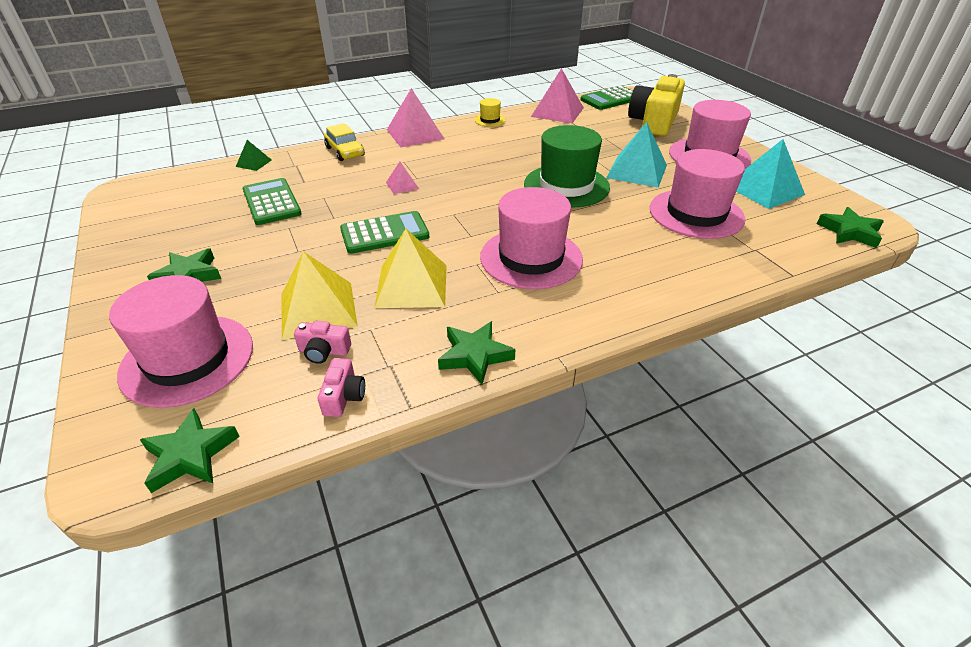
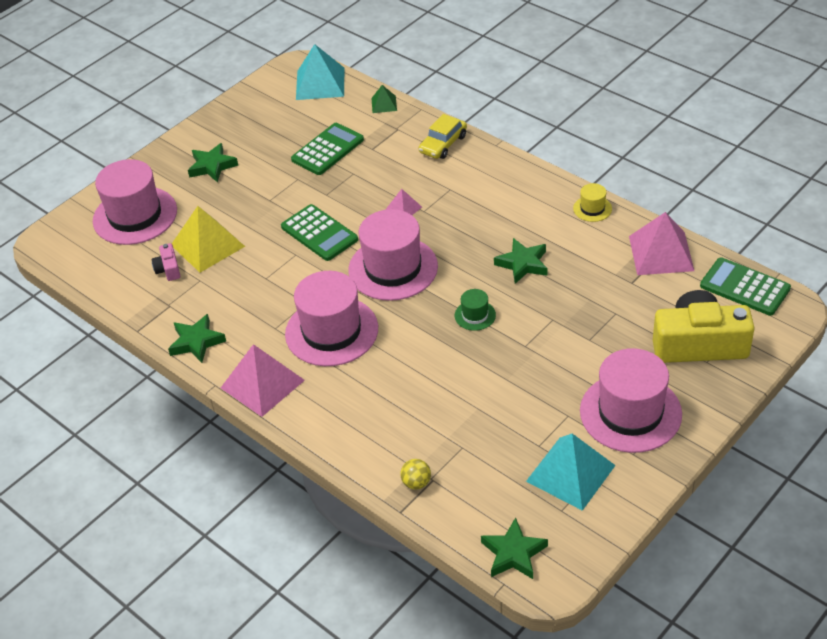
camera: 70 degrees right, 5 degrees up
green star [140,408,240,493] -> green star moved to [494,238,547,284]
pink camera [318,358,365,417] -> none
yellow pyramid [374,229,447,308] -> none
pink pyramid [387,88,444,147] -> pink pyramid moved to [221,344,305,417]
green hat [524,125,610,208] -> green hat [455,289,496,331], size x0.44
turquoise pyramid [606,122,667,188] -> turquoise pyramid moved to [296,44,344,100]
pink hat [650,149,745,239] -> pink hat moved to [348,209,438,301]
none -> yellow ball [400,459,431,490]

